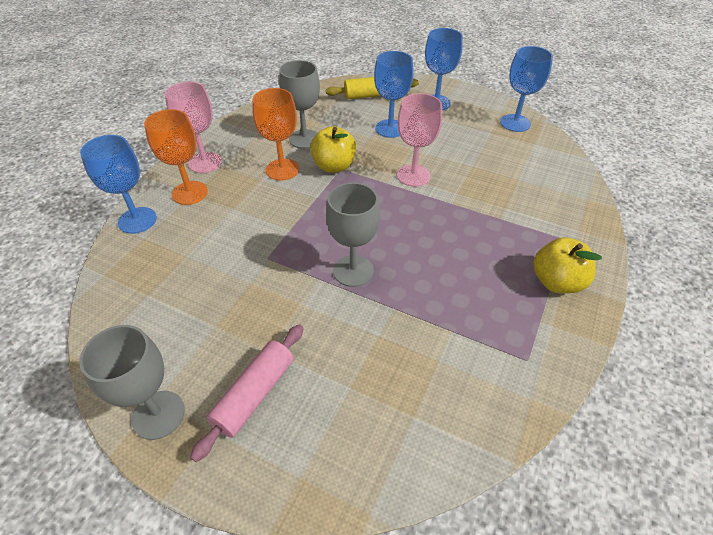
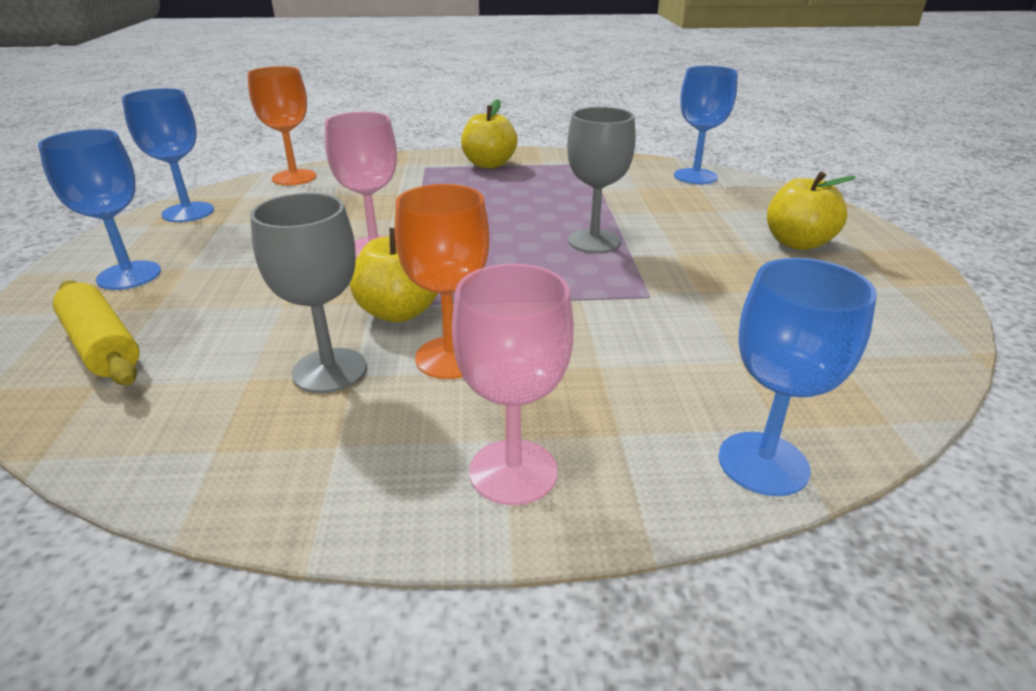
camera: 120 degrees left, 15 degrees down
grey goblet [79,325,185,440] -> none
orange goblet [144,109,208,205] -> orange goblet moved to [247,66,316,186]
pink rolling pin [190,324,304,462] -> yellow apple [767,171,856,250]
blue goblet [374,51,414,138] -> blue goblet moved to [674,66,738,184]

